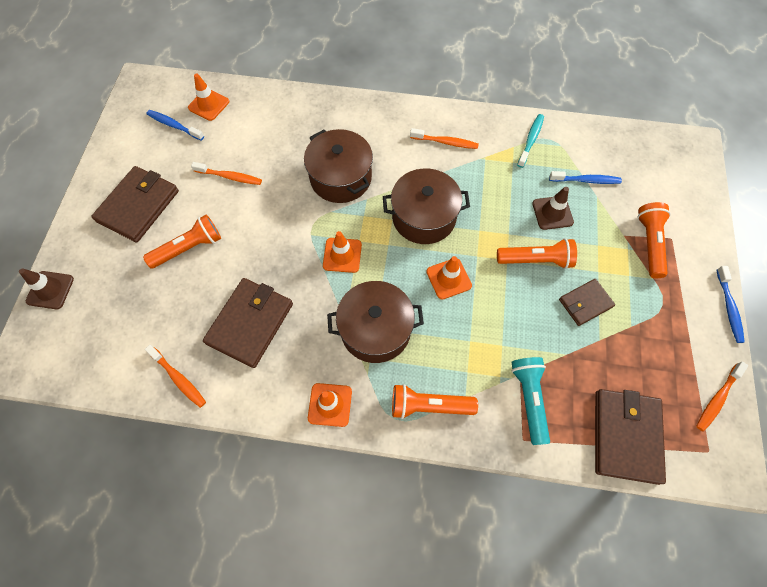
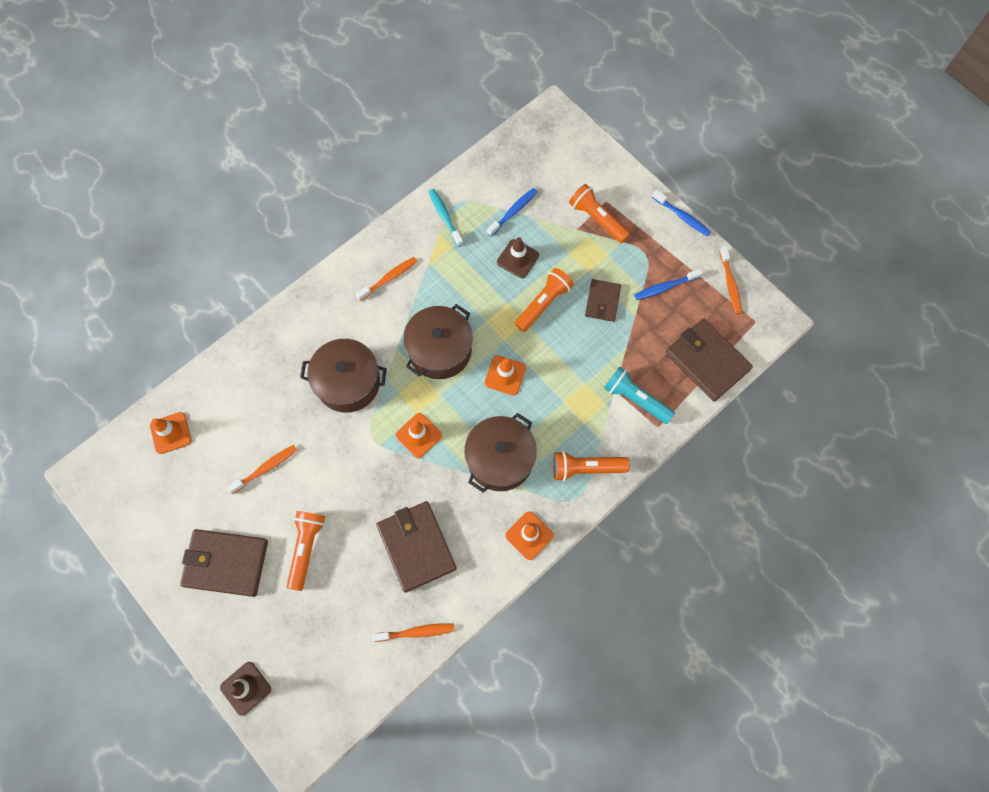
camera: 50 degrees left, 5 degrees up
brown wallet [91,166,179,243] -> brown wallet turned 60 degrees counterclockwise [180,529,268,597]
blue toothbrush [146,110,204,141] -> blue toothbrush moved to [634,269,703,300]
orange flashlight [392,384,478,419] -> orange flashlight turned 45 degrees clockwise [553,451,629,481]

